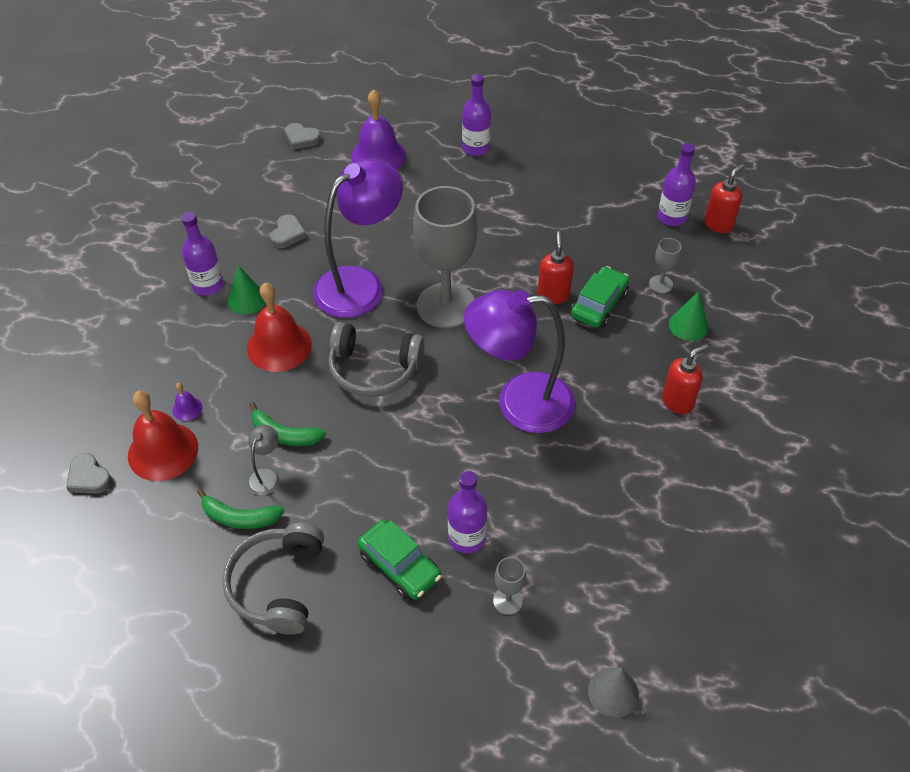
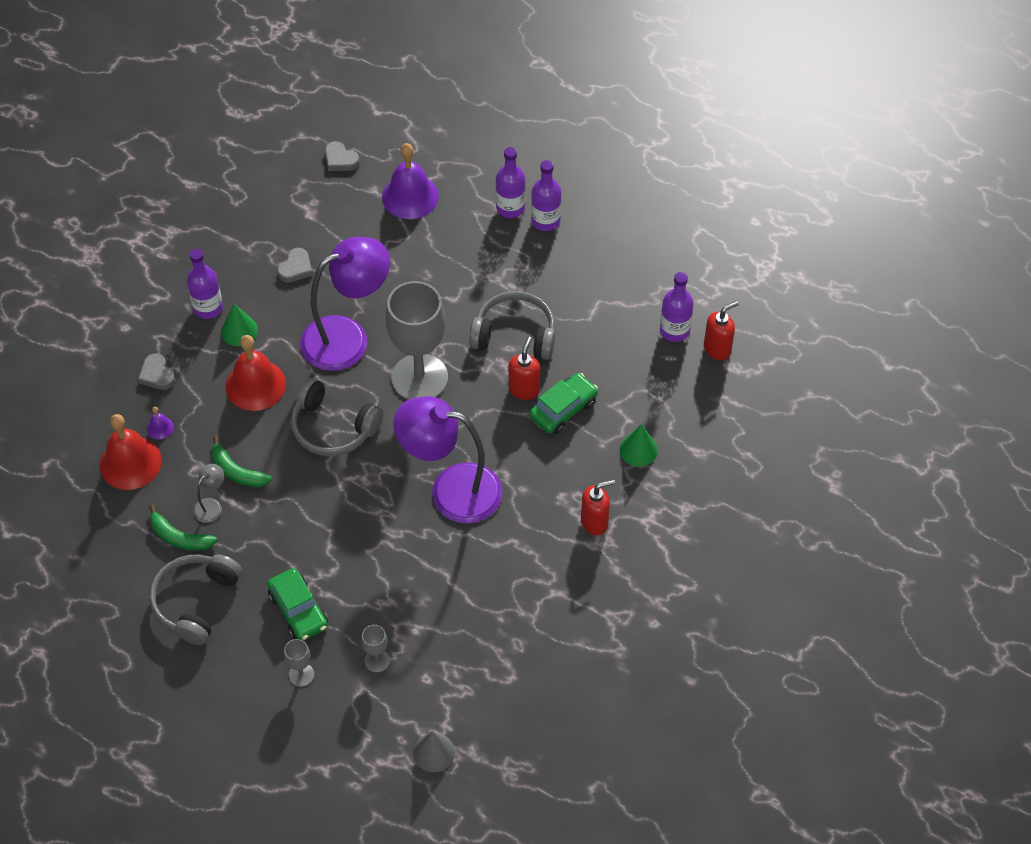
camera: 15 degrees right, 5 degrees up
grey heart [66,453,112,494] -> grey heart moved to [138,353,175,390]
purple bottle [448,471,487,554] -> purple bottle moved to [531,160,561,231]
grey goblet [649,238,681,293] -> grey goblet moved to [284,639,314,687]
none -> grey headphones [469,291,555,360]

